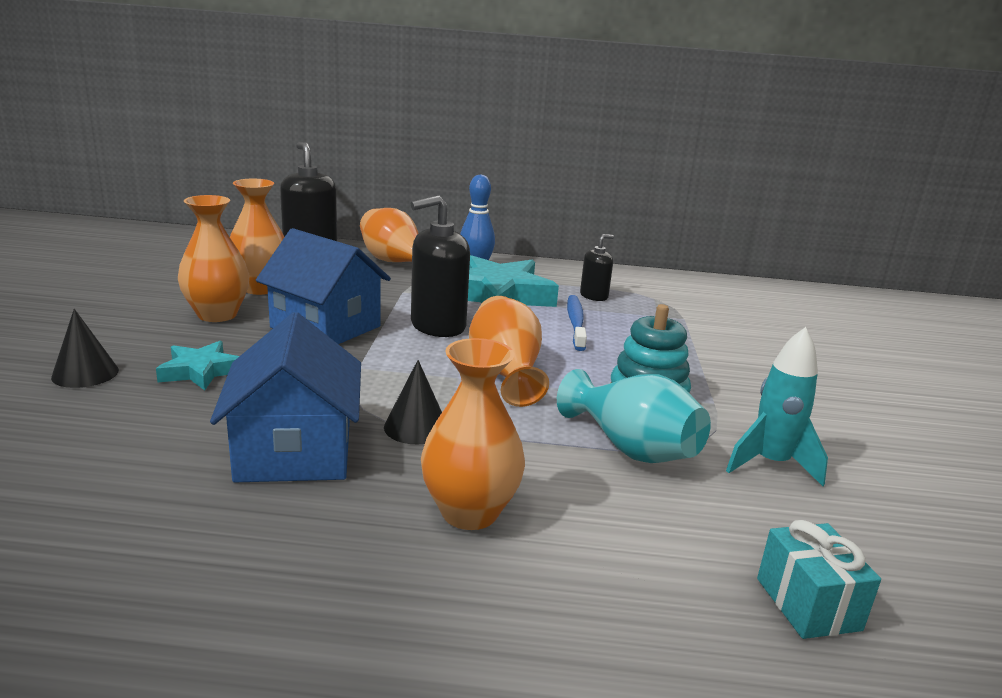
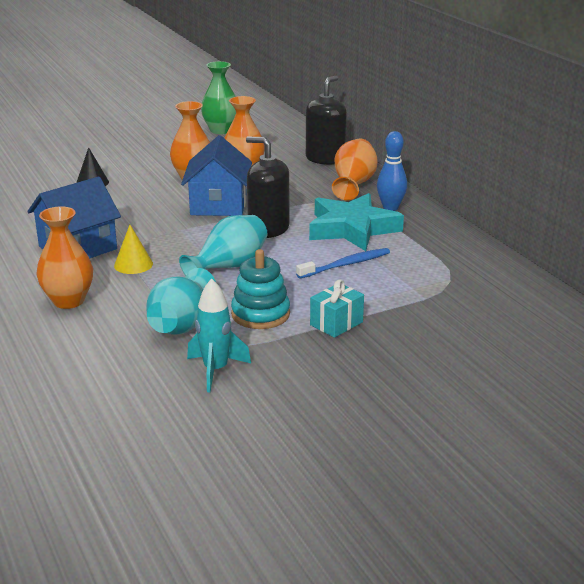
camera: 60 degrees right, 5 degrees up
turquoise star [156,341,239,390] -> none
black cone [384,360,442,444] -> yellow cone [114,225,153,274]
orange vase [469,296,549,407] -> turquoise vase [179,215,268,276]
black soap dispenser [580,234,614,301] -> none
turquoise gift [757,520,881,639] -> turquoise gift moved to [310,279,364,338]
none -> green vase [201,61,236,134]

